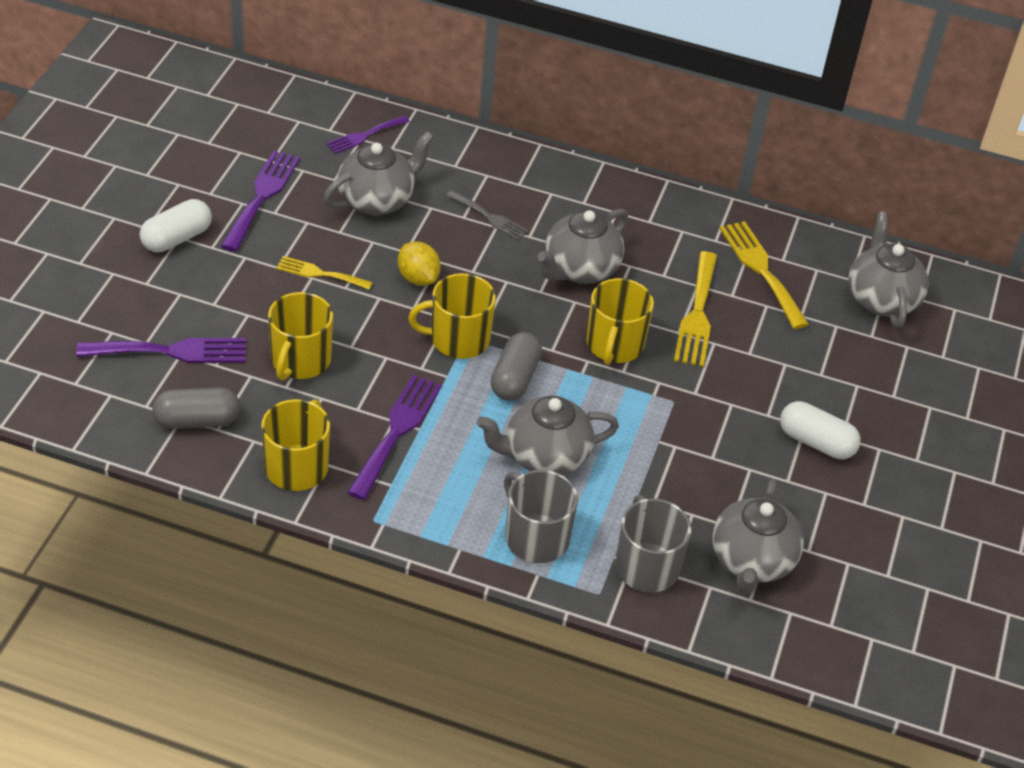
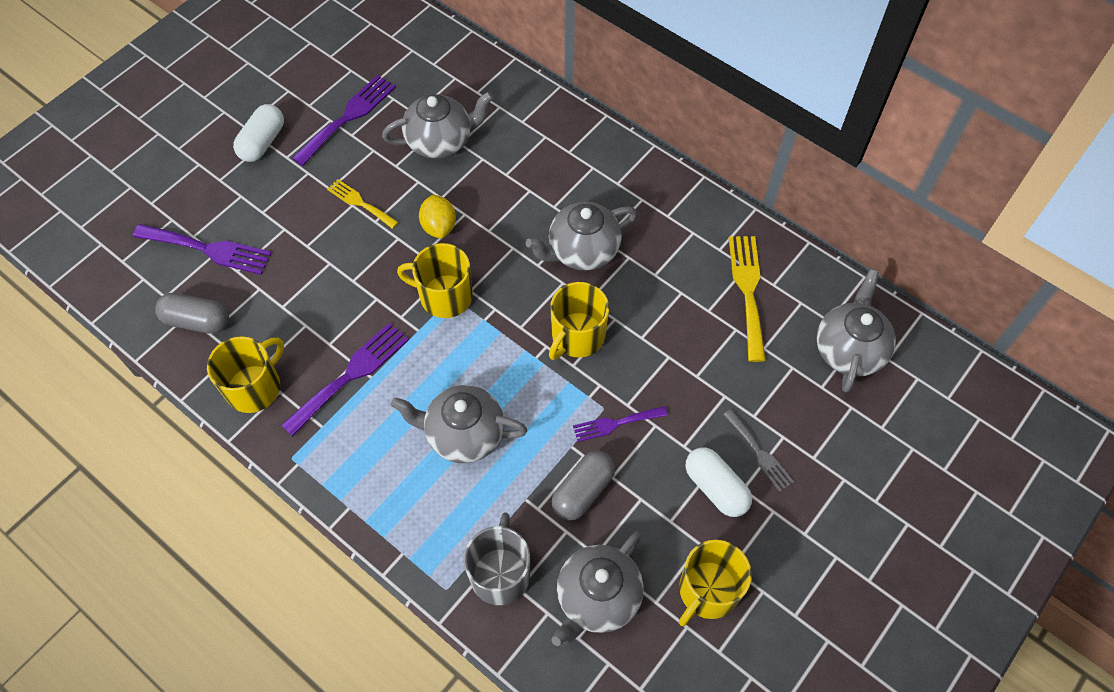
camera: 25 degrees right, 15 degrees up
white capsule [140,199,212,252] -> white capsule turned 45 degrees counterclockwise [233,104,284,162]
yellow mug [268,292,333,380] -> yellow mug moved to [679,540,752,626]
purple fork [326,115,410,154] -> purple fork moved to [573,406,668,442]
grey fork [446,190,529,240] -> grey fork moved to [723,409,794,492]
grey capsule [491,332,542,401] -> grey capsule moved to [551,451,615,521]
grey mug [504,470,578,563] -> none
yellow fork [674,251,717,367] -> none

